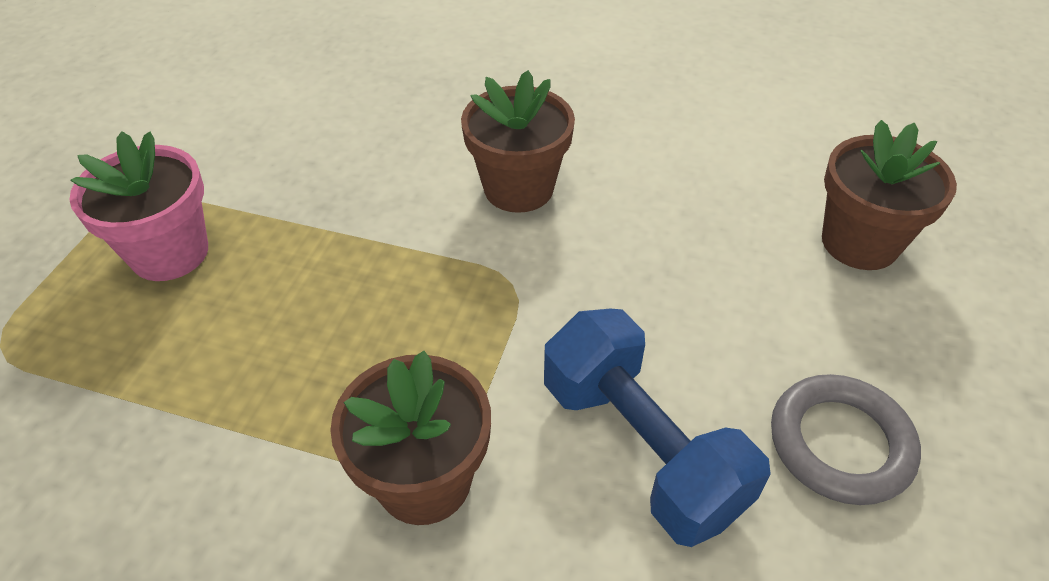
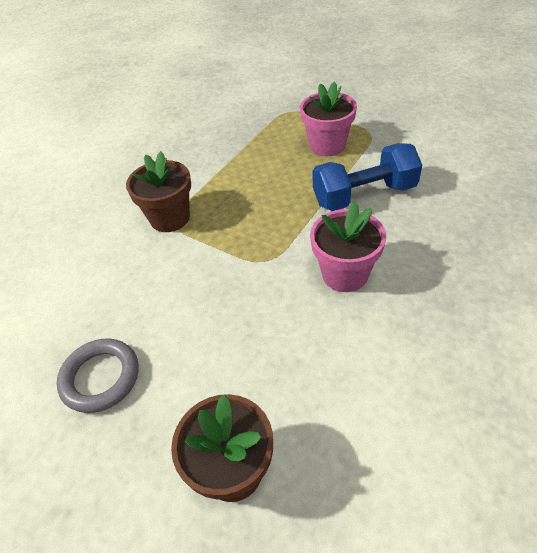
camera: 110 degrees right, 0 degrees up
brown flower pot [461,70,575,213] -> pink flower pot [310,202,386,292]
blue dumbbell [544,309,771,547] -> blue dumbbell moved to [313,143,422,211]

